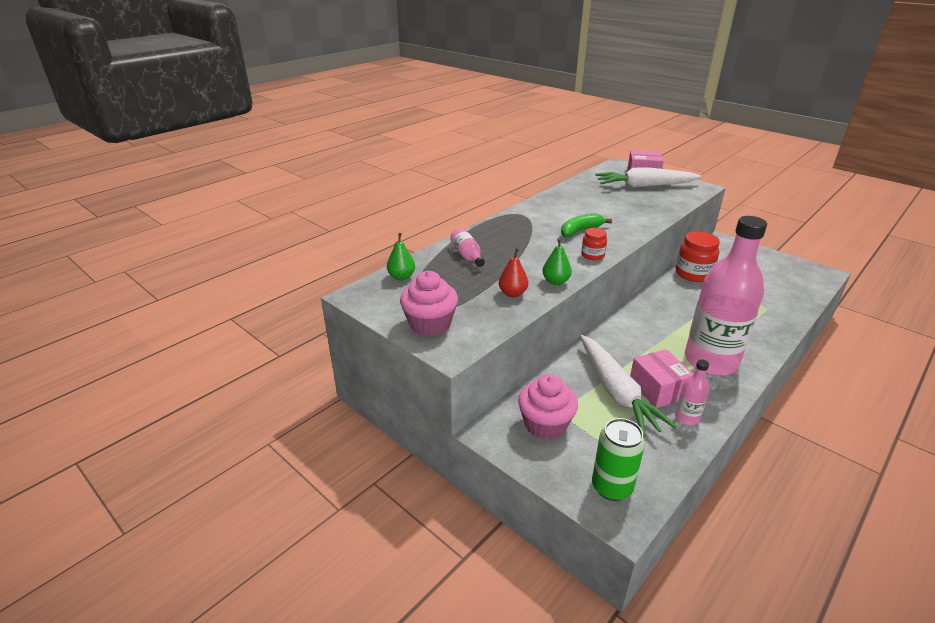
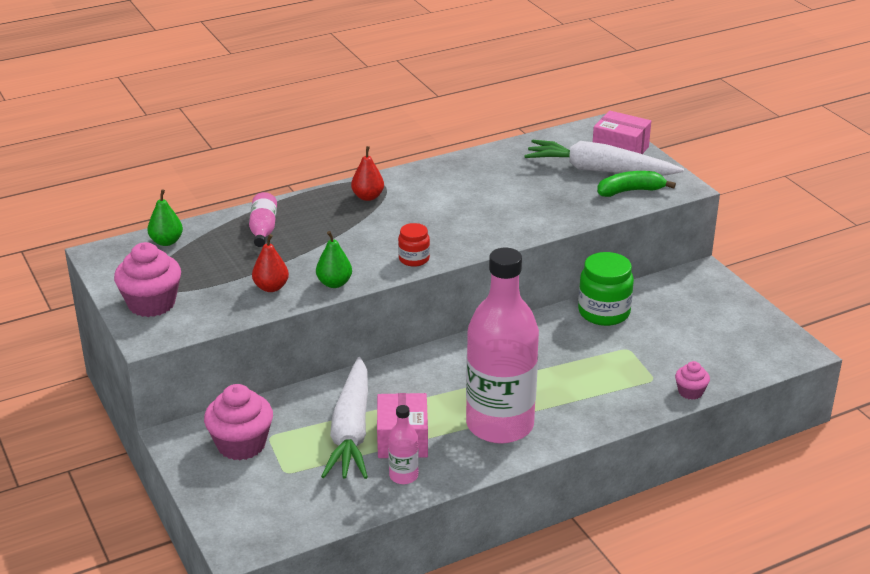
camera: 20 degrees right, 0 degrees up
green banana [561,213,612,237] -> green banana moved to [597,171,676,197]
green can [592,418,645,501] -> none
red jar [676,232,720,282] -> green jar [578,252,634,326]
none -> red pear [351,146,384,201]
none -> pink cupcake [675,361,710,400]

